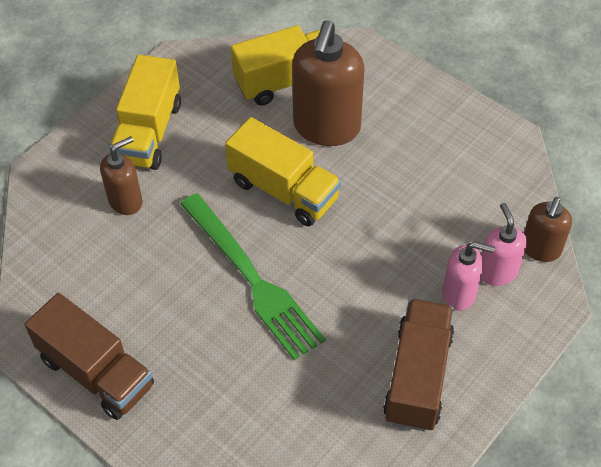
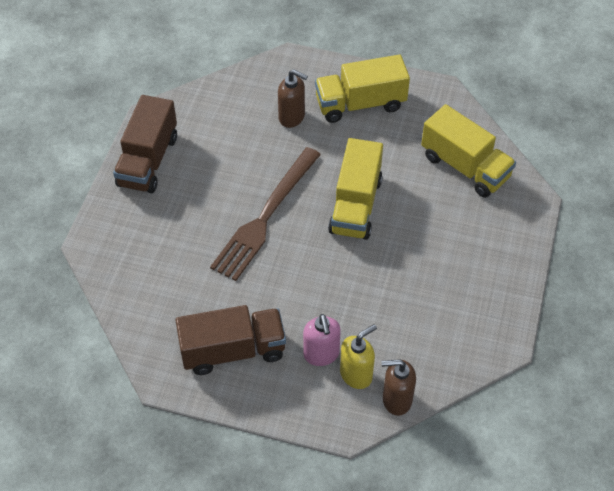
camera: 65 degrees right, 0 degrees up
green fork [180,193,326,360] -> brown fork [210,147,321,281]
brown soap dispenser [292,20,365,146] -> none
pink soap dispenser [481,203,527,286] -> yellow soap dispenser [340,324,377,389]

